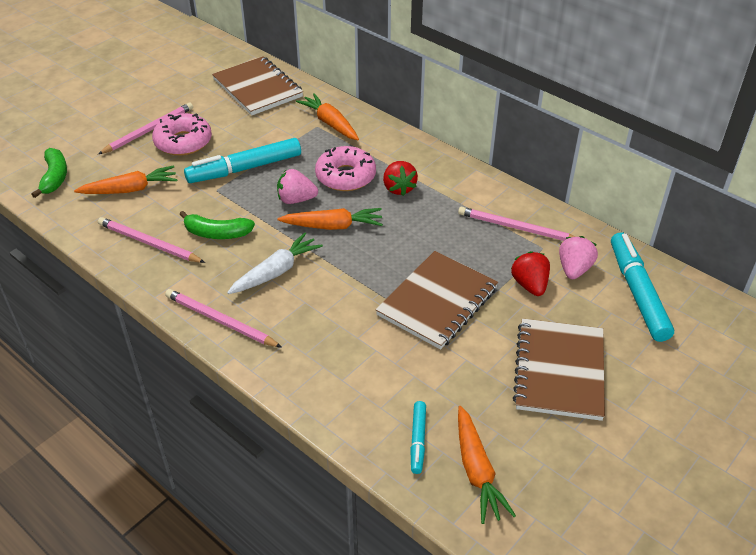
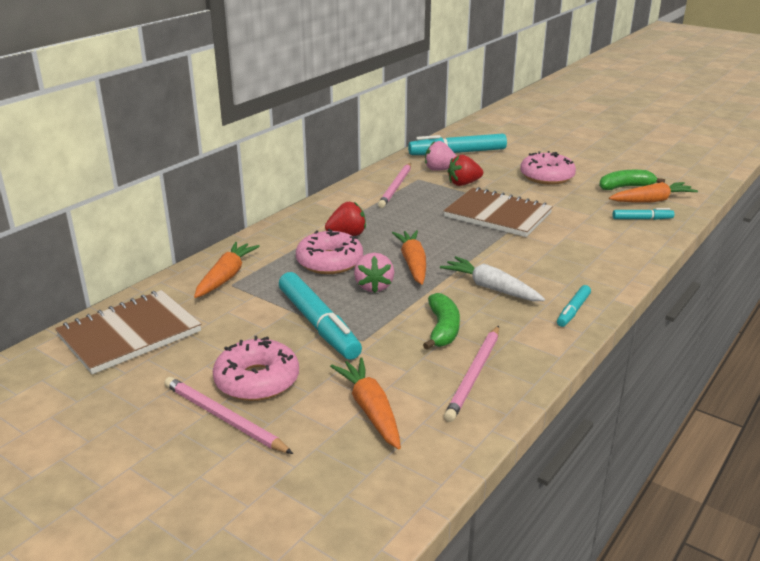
camera: 95 degrees left, 15 degrees down
green banana [31,148,67,198] -> green banana moved to [599,170,665,190]
pink pencil [165,289,282,348] -> turquoise marker [557,285,591,327]
orange carrot [296,93,359,140] -> orange carrot turned 150 degrees clockwise [194,242,260,298]
brown notebook [513,318,605,421] -> pink donut [520,151,576,185]

